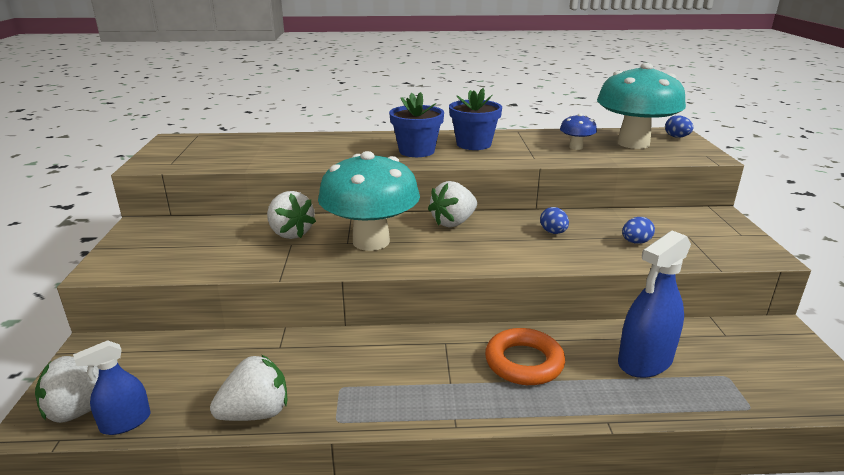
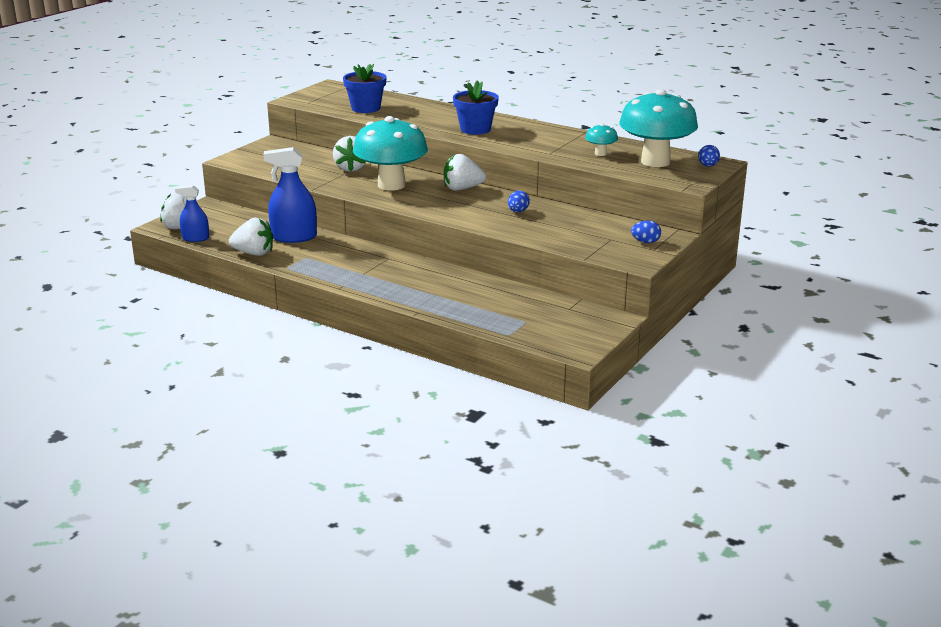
camera: 35 degrees right, 0 degrees up
blue flower pot [449,88,502,150] -> blue flower pot moved to [343,64,387,113]
orange ring [485,328,565,385] -> none
blue mushroom [560,113,597,150] -> turquoise mushroom [585,123,618,156]
blue spray bottle [618,231,691,378] -> blue spray bottle moved to [263,147,317,243]
blue egg [622,217,655,244] -> blue egg moved to [631,221,661,243]

